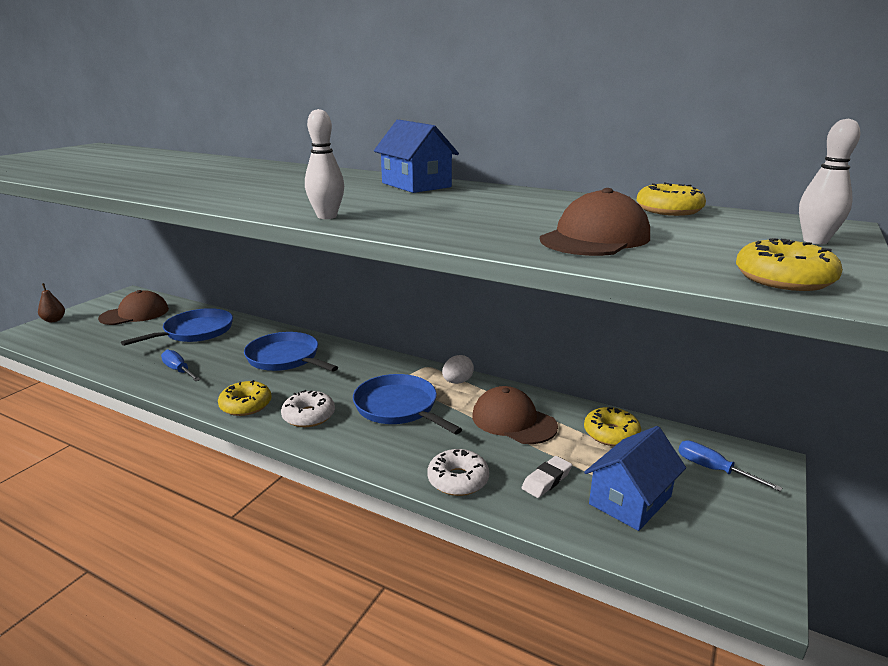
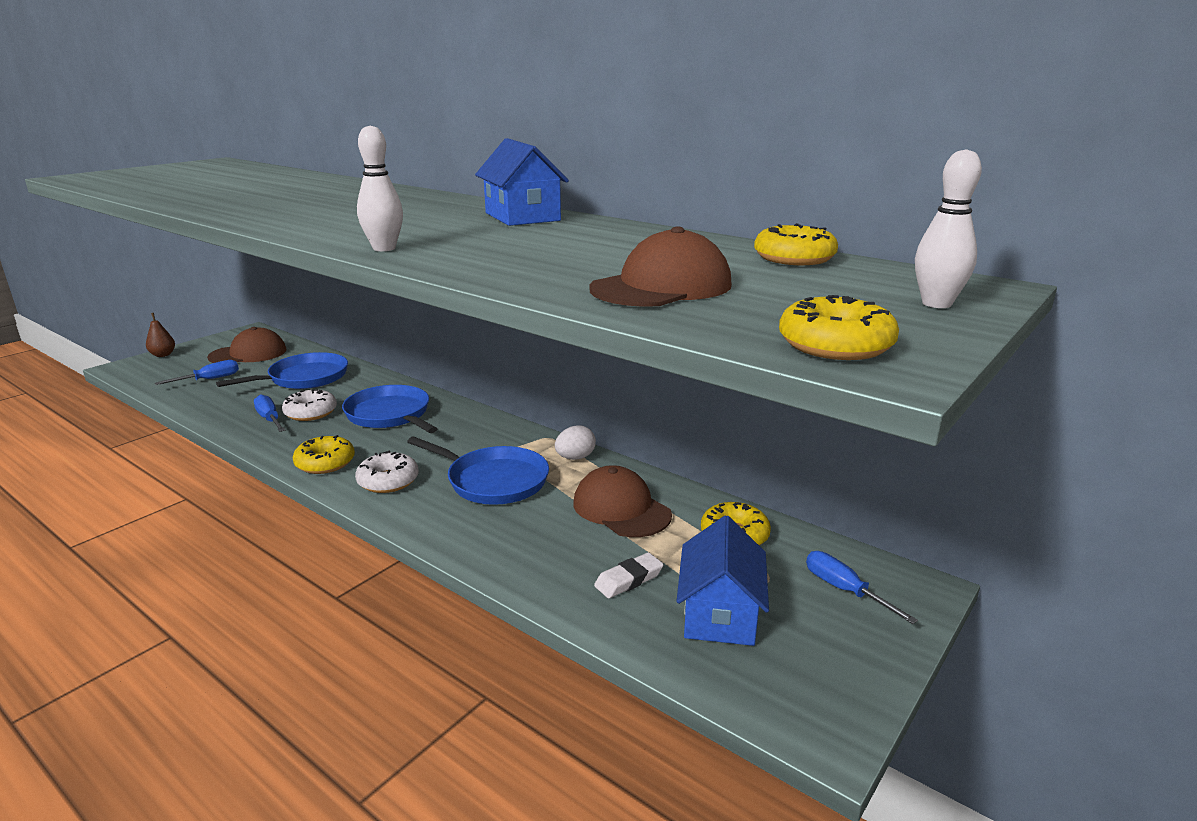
camera: 10 degrees right, 0 degrees up
blue pan [353,374,462,434] -> blue pan turned 150 degrees clockwise [407,437,549,505]
white donut [427,449,489,496] -> white donut moved to [282,389,337,421]
blue house [584,426,686,531] -> blue house turned 45 degrees counterclockwise [677,515,769,646]
none -> blue screwdriver [155,360,239,385]

